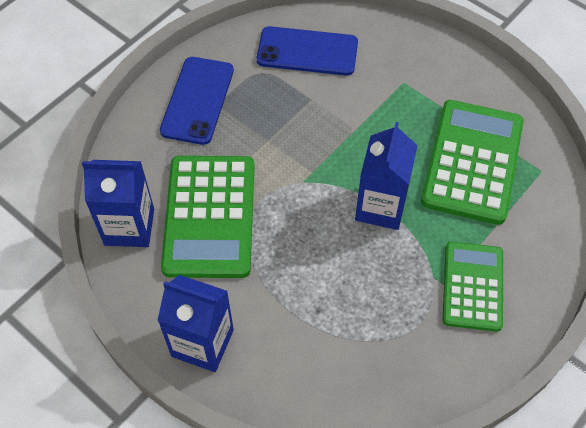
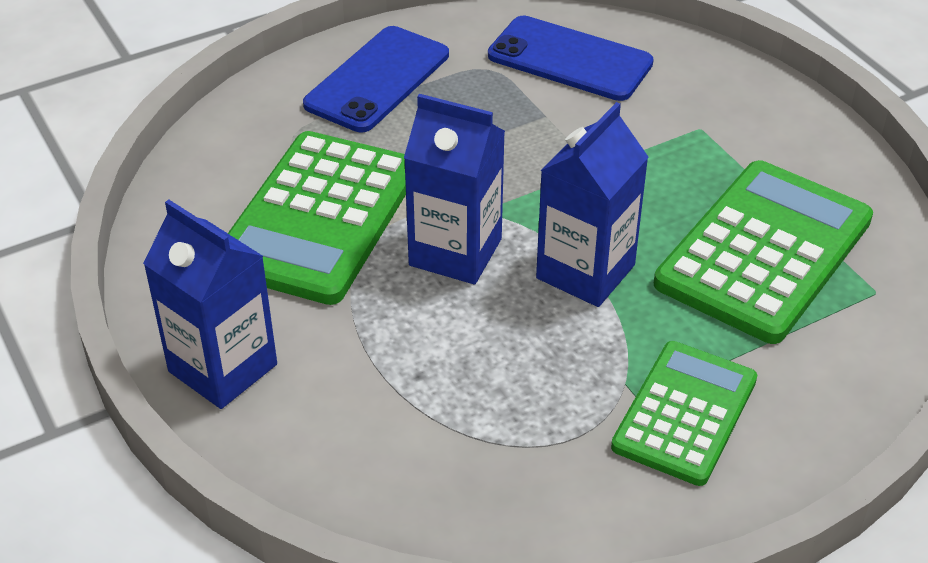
camera: 20 degrees right, 15 degrees down
blue carton [82,160,154,247] -> blue carton moved to [404,94,505,284]

